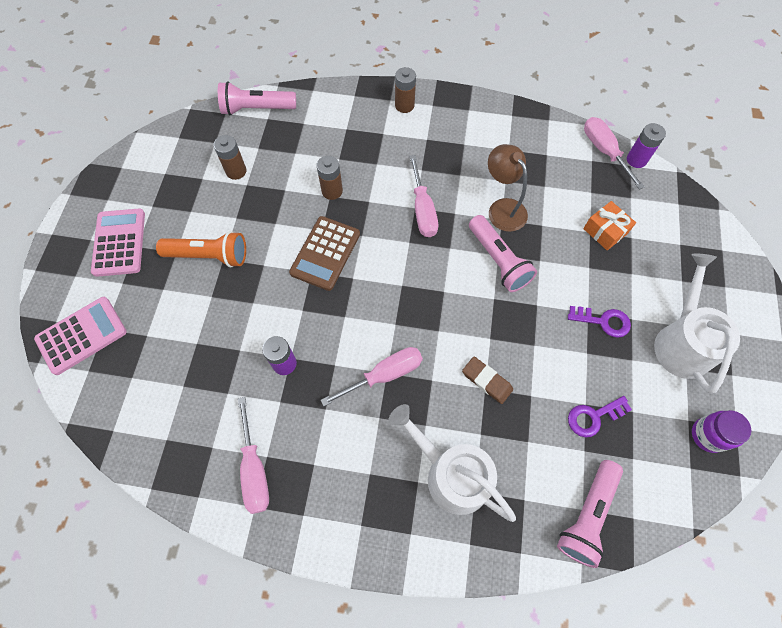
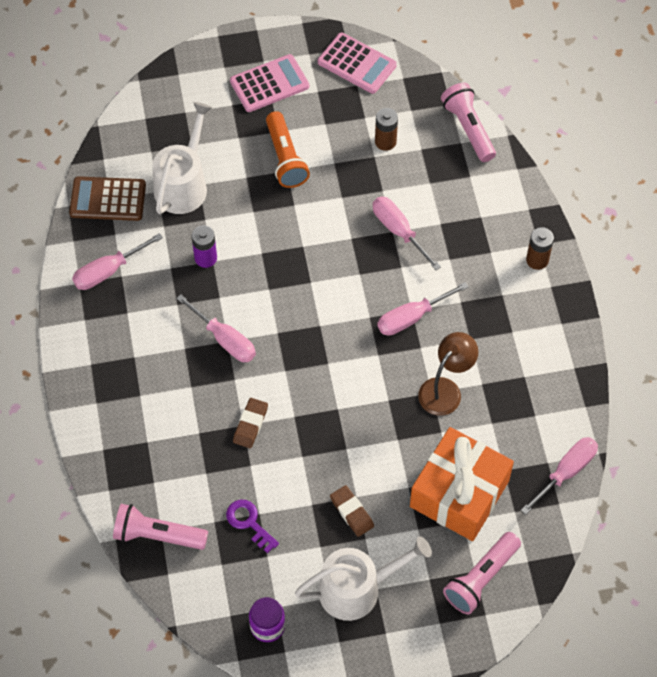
camera: 70 degrees right, 5 degrees down
pink calculator [34,297,127,375] -> pink calculator moved to [318,32,397,94]
brown calculator [289,216,360,291] -> brown calculator moved to [69,176,146,221]
brown battery [317,156,343,200] -> pink screwdriver [373,196,441,270]
white watering can [389,404,516,522] -> white watering can moved to [152,102,213,214]
pink flashlight [469,215,537,292] -> pink flashlight moved to [443,532,521,614]
purple key [568,306,631,338] -> brown eraser [330,485,374,537]
orange gift [583,201,636,250] -> orange gift [410,427,514,541], size x2.13
purple battery [627,123,666,168] -> none

